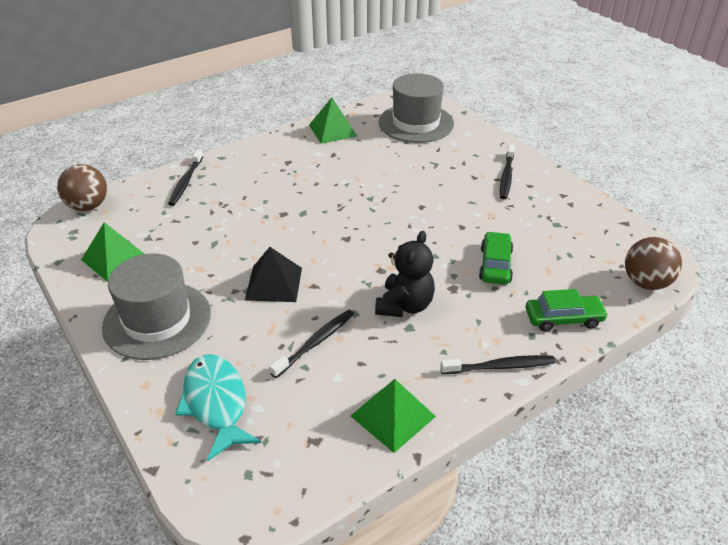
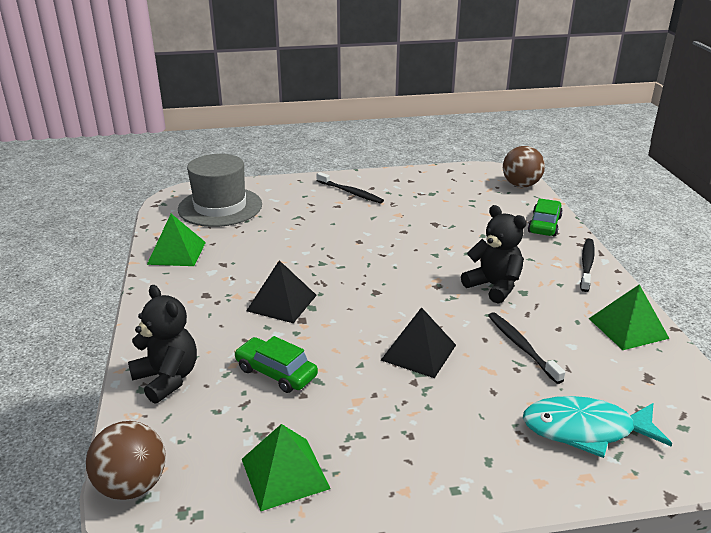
camera: 65 degrees left, 10 degrees down
grey hat [102,254,211,360] -> none
black toothbrush [168,149,203,206] -> black teddy bear [128,285,197,404]
green car [479,231,513,285] -> green car moved to [234,336,318,393]
none -> black pyramid [246,260,317,323]

